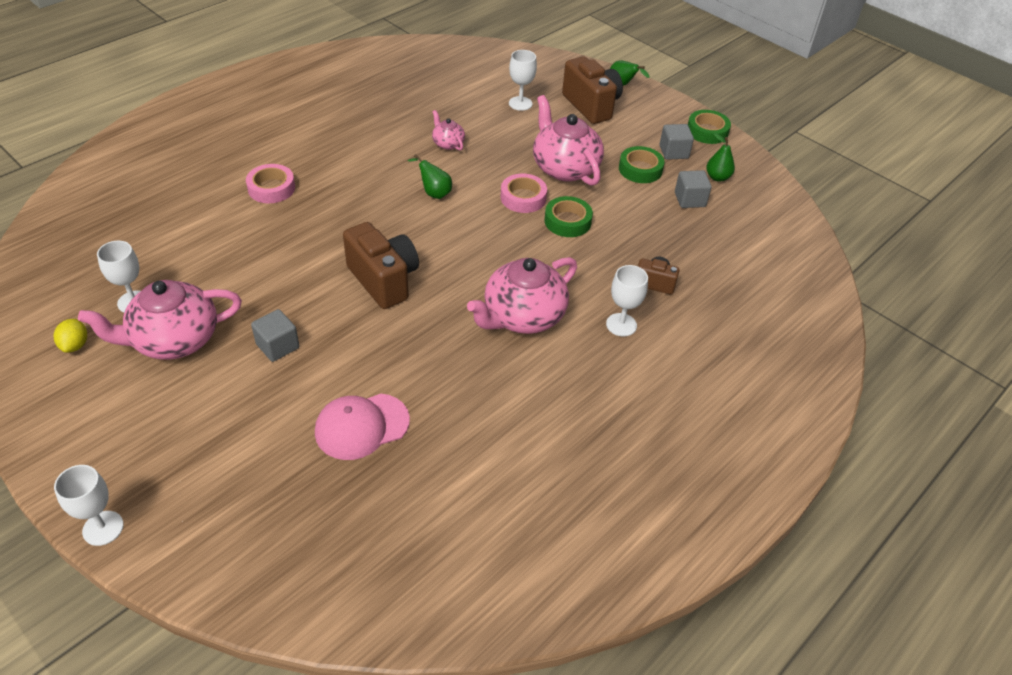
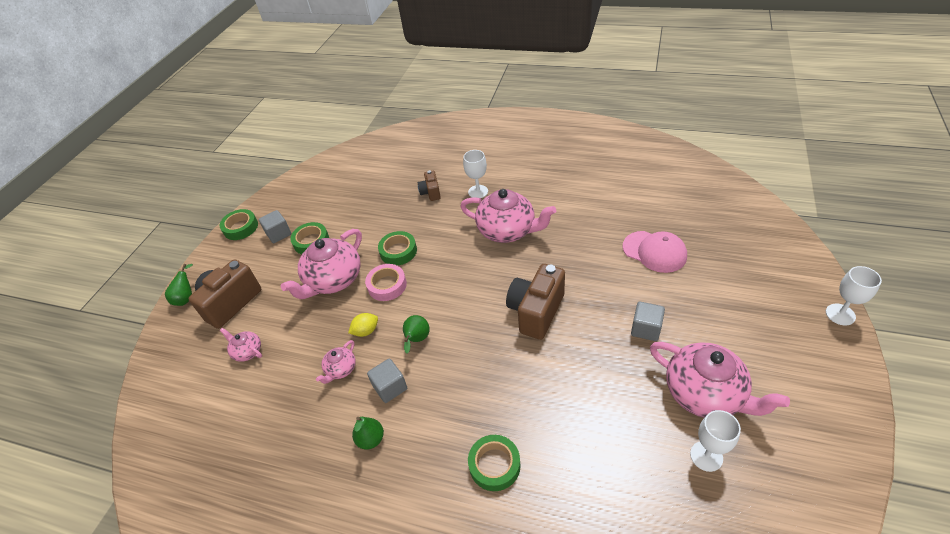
camera: 110 degrees left, 0 degrees up
yellow lemon [54,319,87,353] -> yellow lemon moved to [348,313,378,337]
pink tape [246,164,295,203] -> green tape [468,435,521,491]
white goblet [509,50,537,111] -> pink teapot [220,328,262,362]
grey cube [675,170,712,208] -> grey cube moved to [367,358,407,403]
green pear [706,133,735,182] -> green pear moved to [352,417,384,450]

